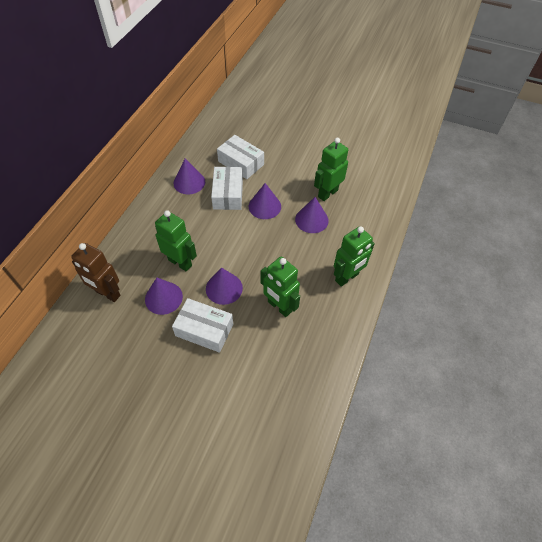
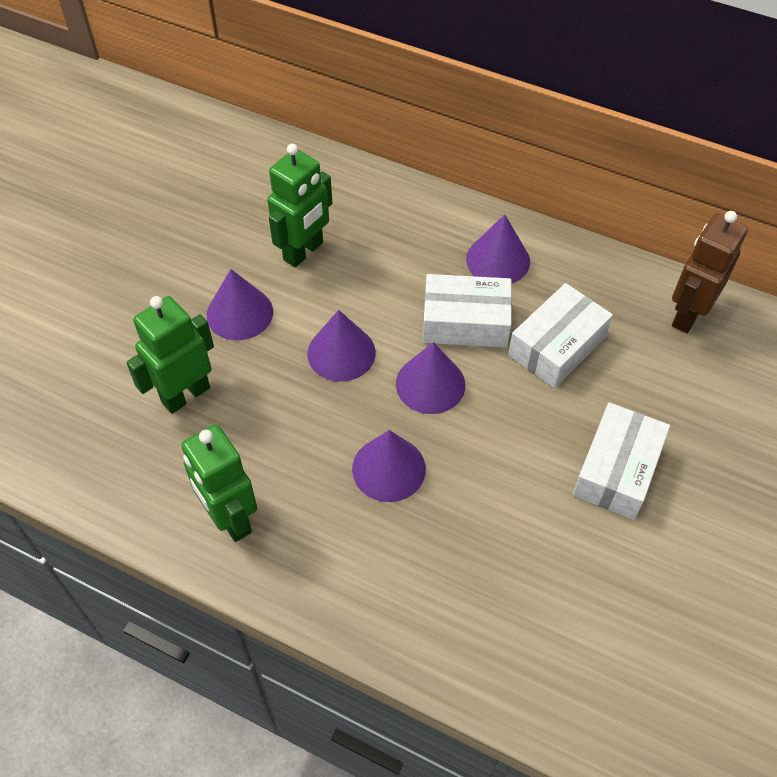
camera: 95 degrees right, 0 degrees up
brown robot [71,243,121,302] -> brown robot moved to [672,211,748,333]
purple cone [145,277,183,315] -> purple cone moved to [307,310,376,382]
white box [172,298,233,353] -> white box moved to [573,402,670,520]
green robot [314,138,348,201] -> none

